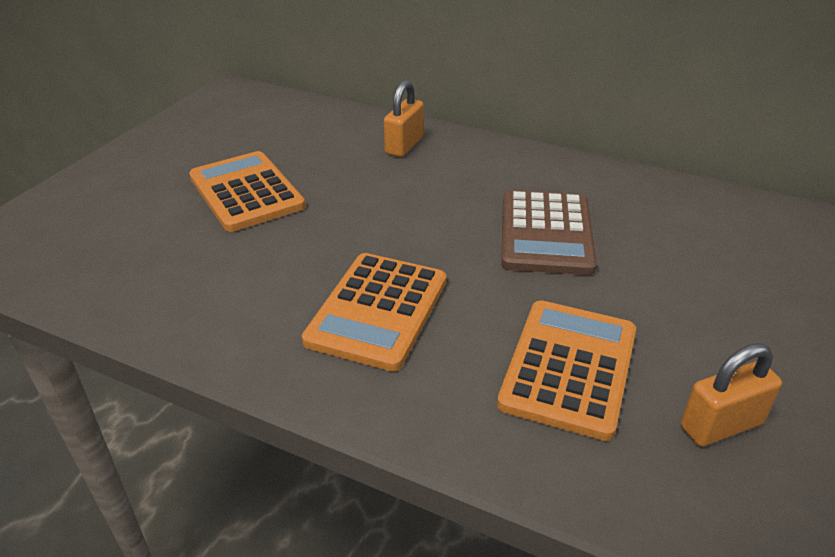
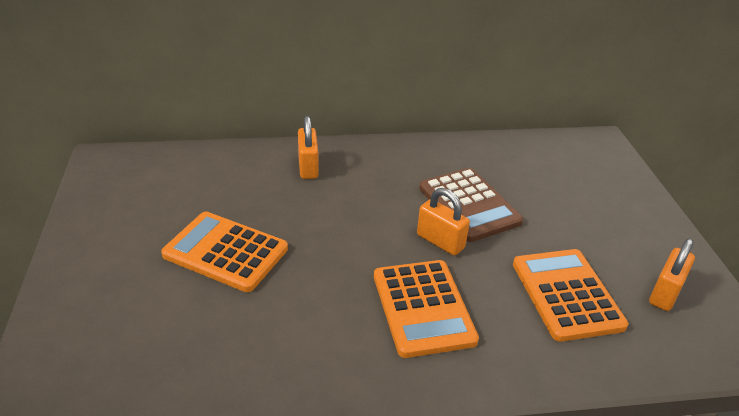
camera: 35 degrees left, 0 degrees up
none -> orange padlock [417,188,470,256]

